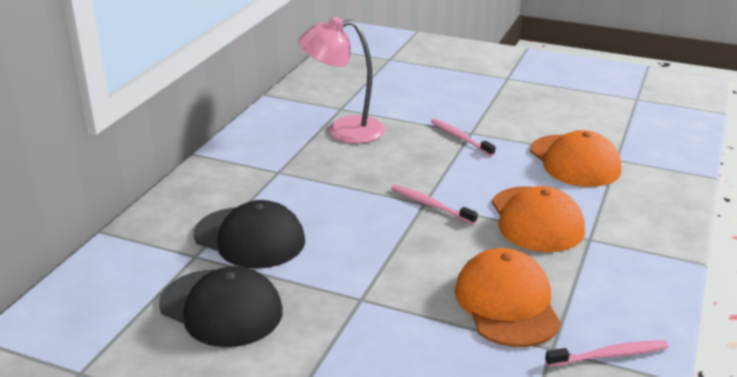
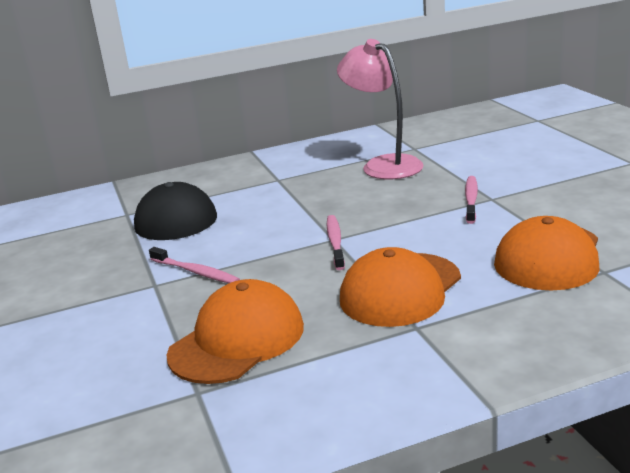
camera: 50 degrees right, 5 degrees down
black cap [159,266,283,347] -> none
pink toothbrush [545,340,669,367] -> pink toothbrush moved to [149,247,240,283]

